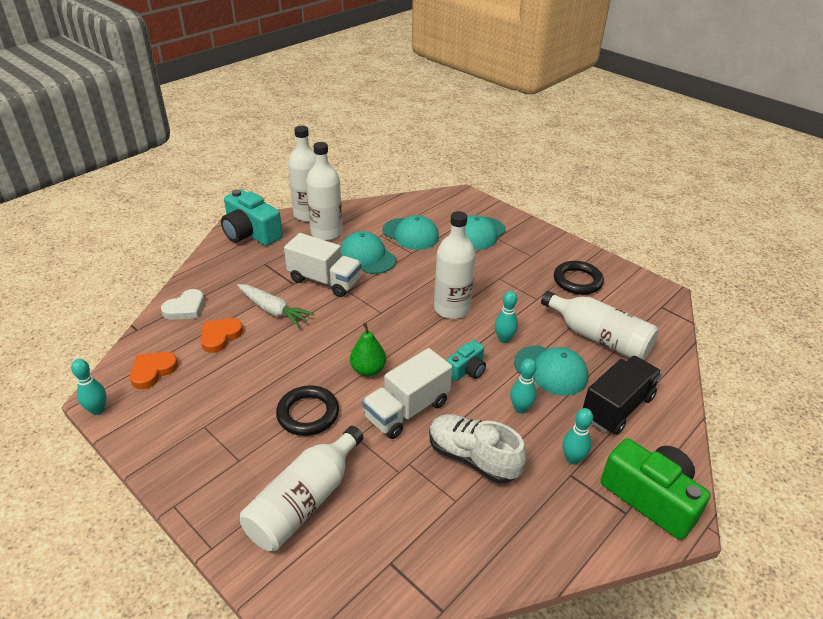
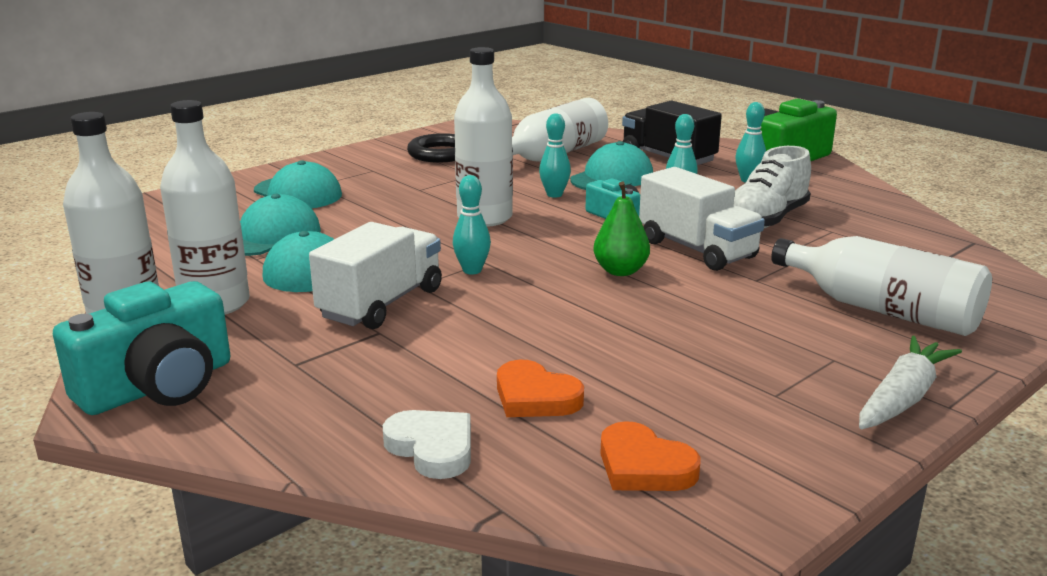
camera: 85 degrees left, 15 degrees down
turquoise bowling pin [71,359,107,415] -> turquoise bowling pin moved to [453,175,491,275]
white carrot [237,284,314,328] -> white carrot moved to [859,336,962,429]
black ring [276,385,339,436] -> none

